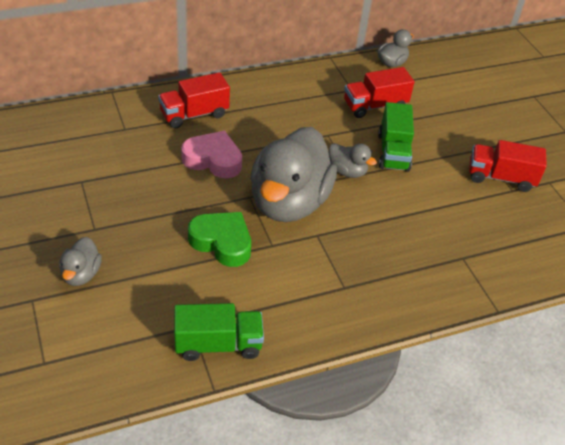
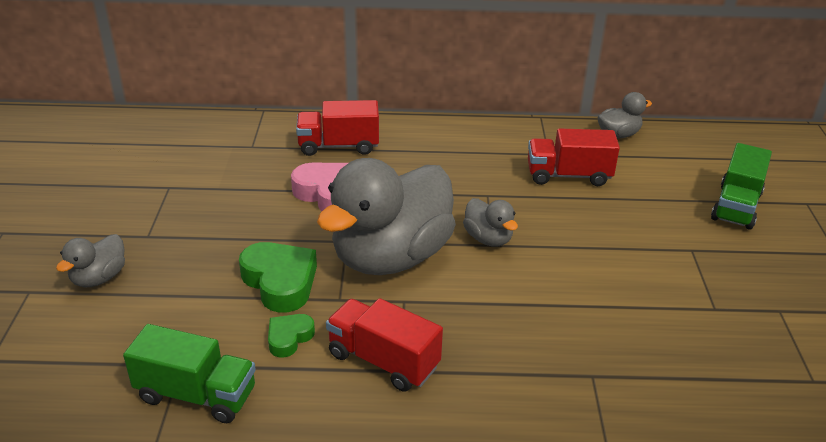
camera: 25 degrees right, 10 degrees down
green truck [378,102,414,172] -> green truck moved to [711,143,772,230]
red truck [469,140,547,192] -> red truck moved to [326,298,443,392]
none -> green heart [268,314,315,358]

